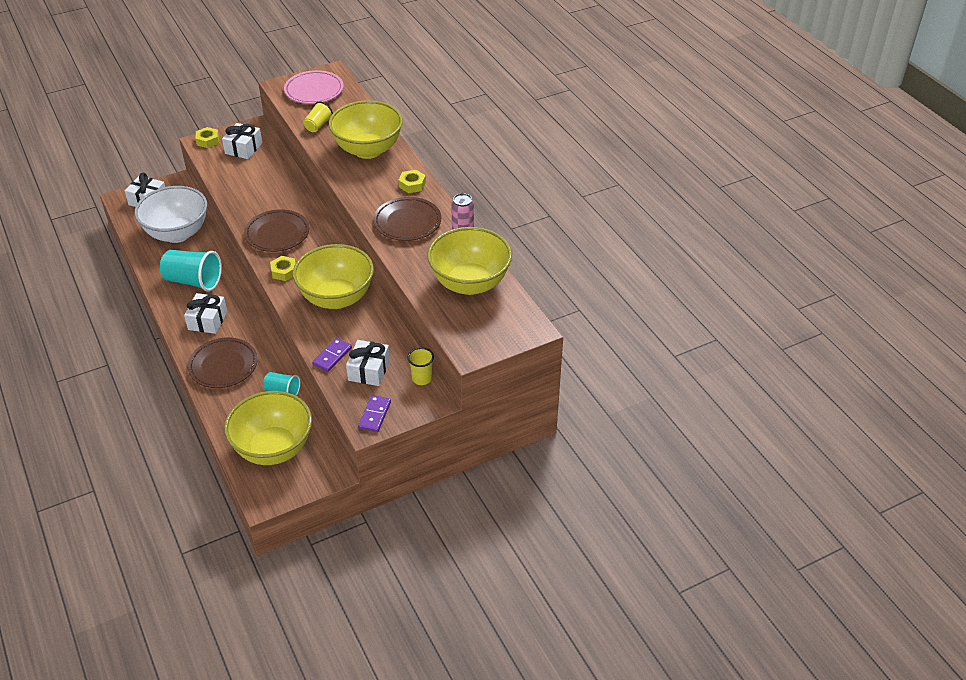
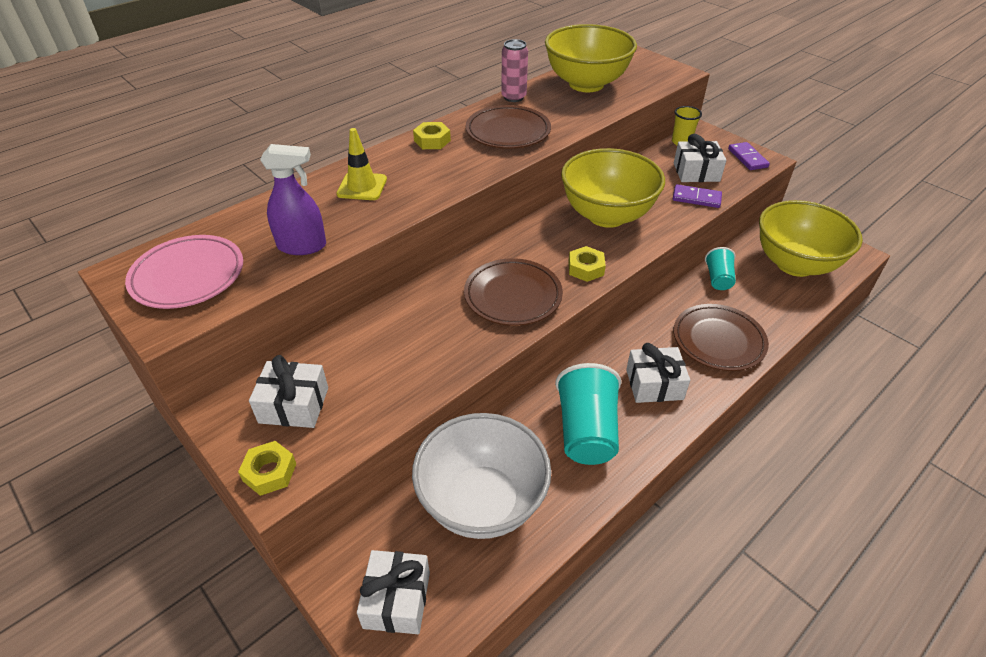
camera: 105 degrees left, 0 degrees up
yellow cup [303,101,333,132] -> purple spray bottle [260,144,326,255]
yellow bowl [329,100,403,159] -> yellow traffic cone [336,128,387,200]
purple domino [358,395,391,432] -> purple domino turned 75 degrees clockwise [728,142,770,170]

